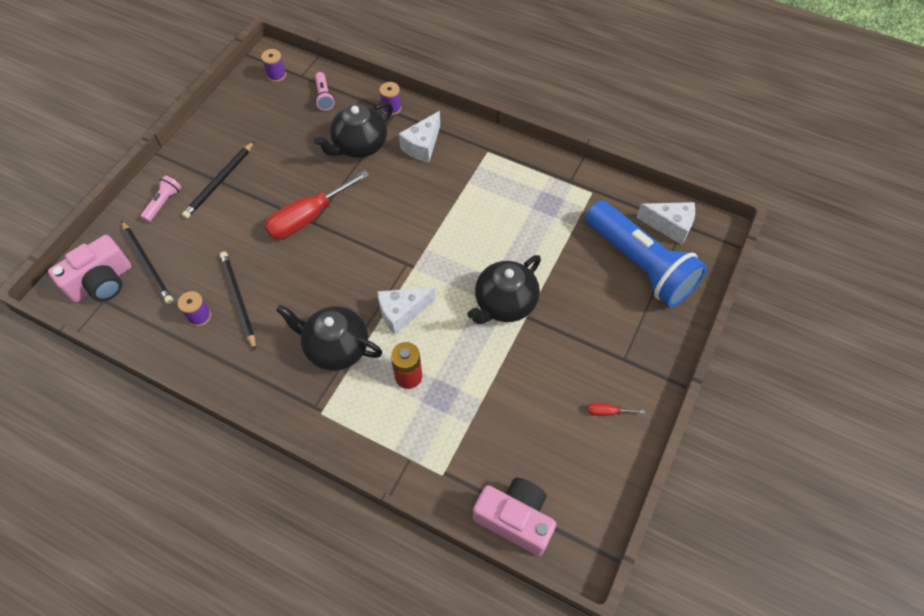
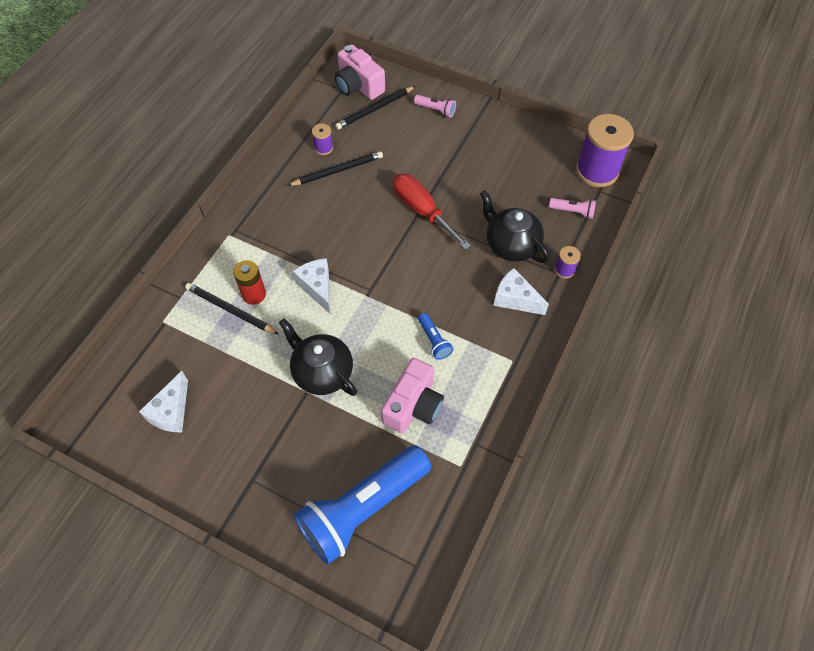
camera: 90 degrees right, 0 degrees up
black pencil [182,141,254,219] -> black pencil moved to [185,283,278,334]
purple spool [261,49,286,82] -> purple spool [576,114,634,187], size x2.24
black teapot [276,305,382,371] -> none
pink flashlight [315,72,335,111] -> pink flashlight turned 150 degrees counterclockwise [549,198,596,219]
pink camera [473,478,556,556] -> pink camera moved to [381,358,444,433]
red screwdriver [588,403,645,416] -> none
white cheese [636,202,695,245] -> white cheese moved to [139,371,188,432]
none -> blue flashlight [418,313,453,360]

